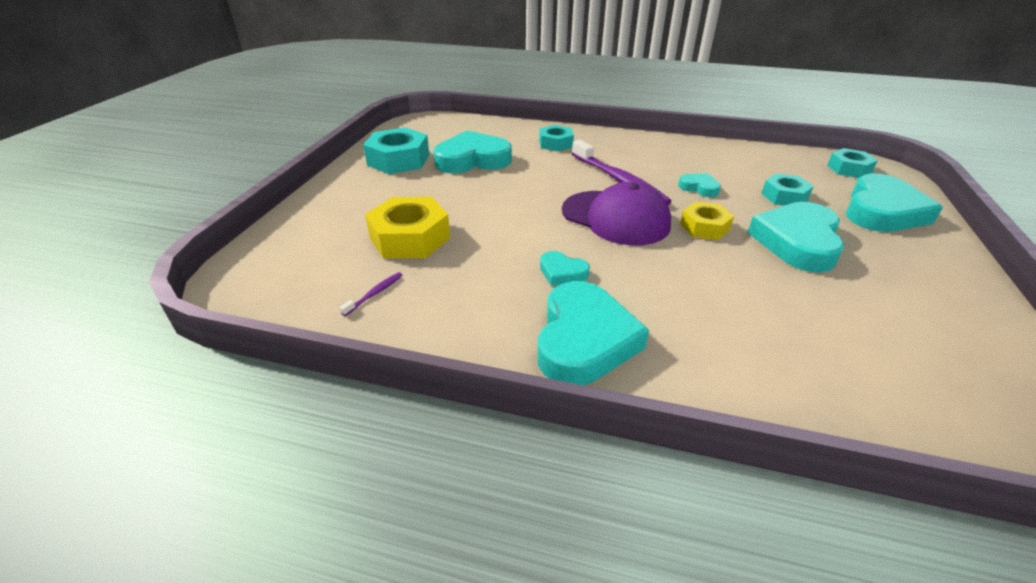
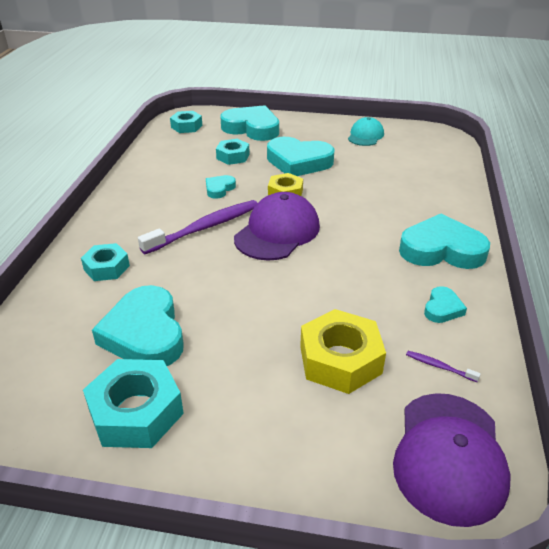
camera: 95 degrees left, 0 degrees up
turquoise heart [540,251,590,286] -> turquoise heart moved to [424,286,467,323]
none -> turquoise cap [348,117,384,146]
none -> purple cap [393,393,511,527]

